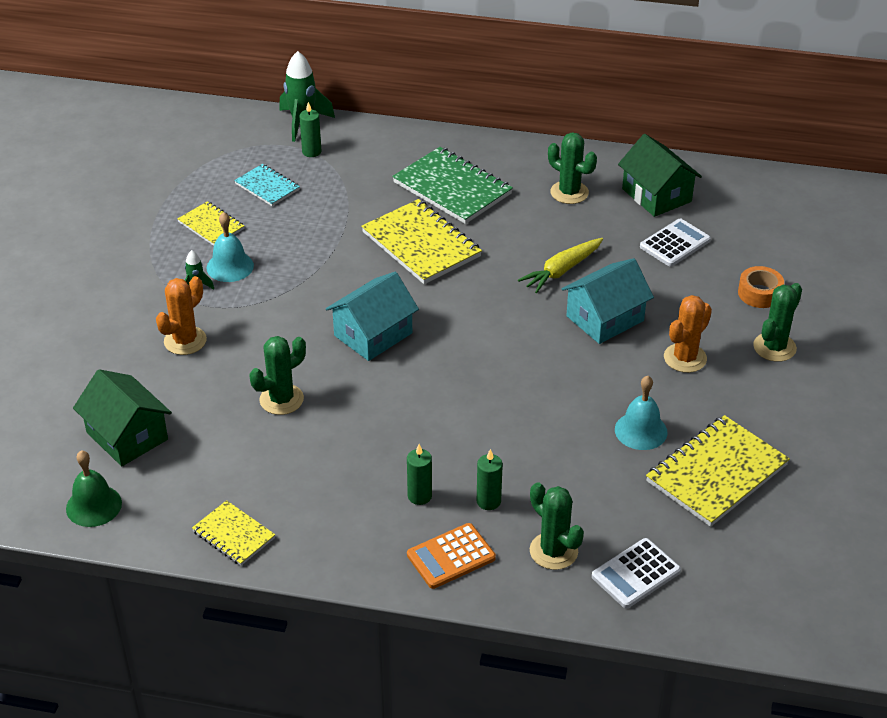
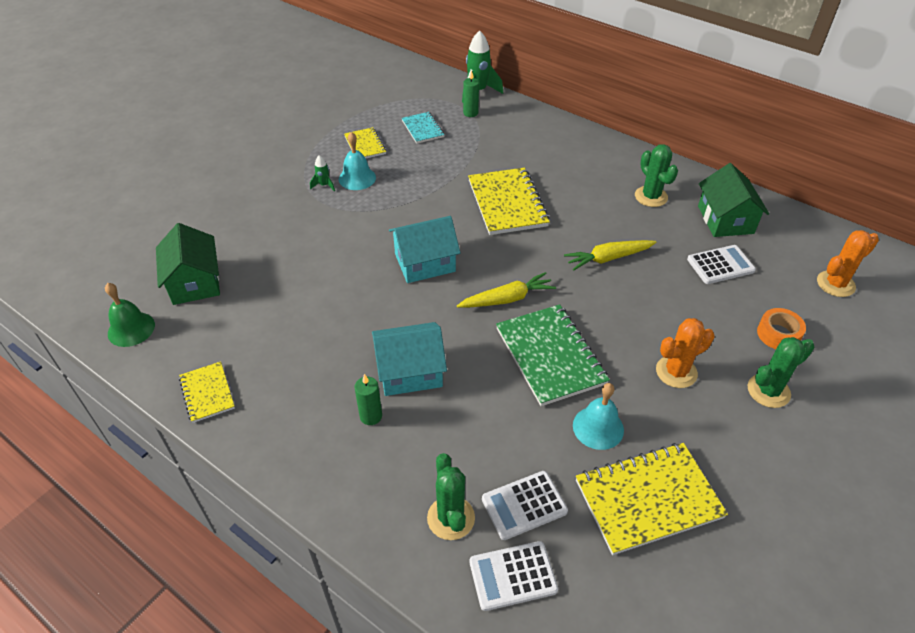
camera: 25 degrees right, 5 degrees up
orange cactus [156,276,207,355] -> orange cactus moved to [817,230,879,297]
green cactus [250,336,306,415] -> none
green notebook [392,147,513,224] -> green notebook moved to [496,304,610,406]
orange calculator [407,523,496,589] -> none
green candle [477,449,503,510] -> none
turquoise house [562,258,654,344] -> turquoise house moved to [372,322,447,396]
none -> yellow carrot [457,272,556,308]
none -> white calculator [482,471,568,540]

